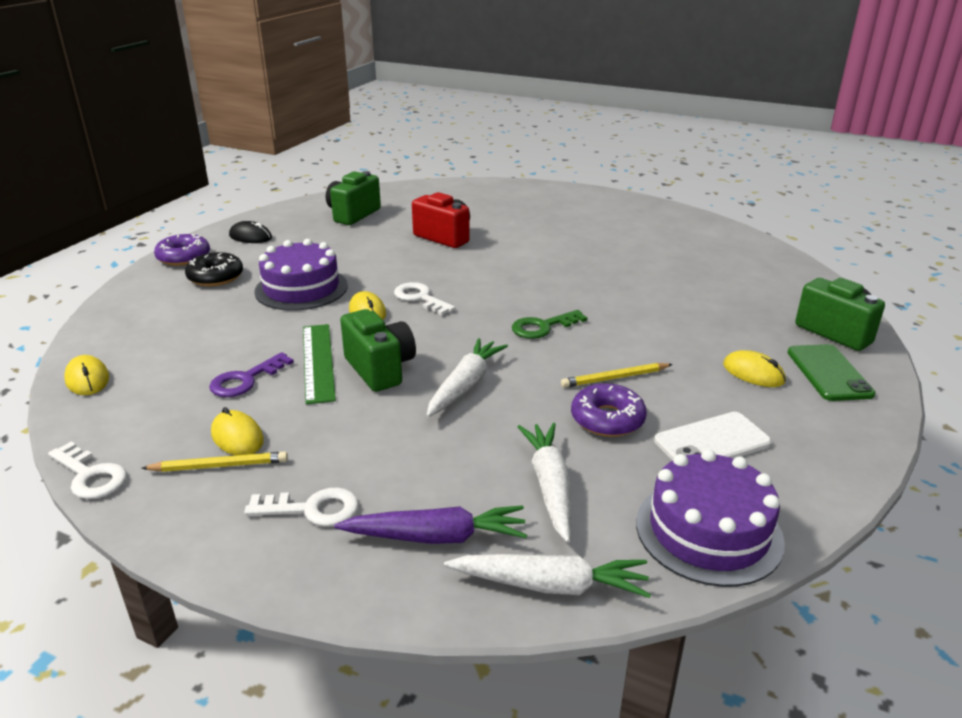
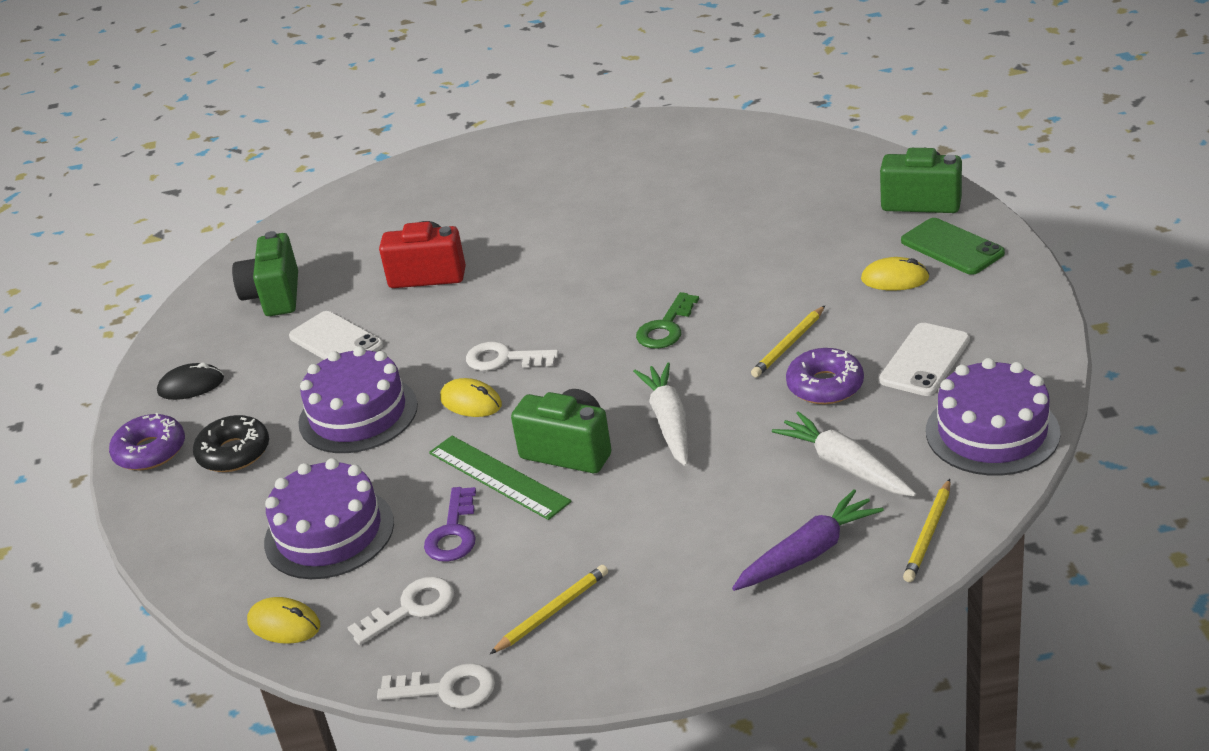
camera: 30 degrees left, 5 degrees up
yellow mouse [211,407,264,455] -> none
white key [244,488,359,527] -> white key moved to [347,577,454,645]
white carrot [444,554,651,598] -> yellow pencil [903,479,950,582]
none -> purple cake [264,458,394,579]
none -> white phone [289,311,383,360]

